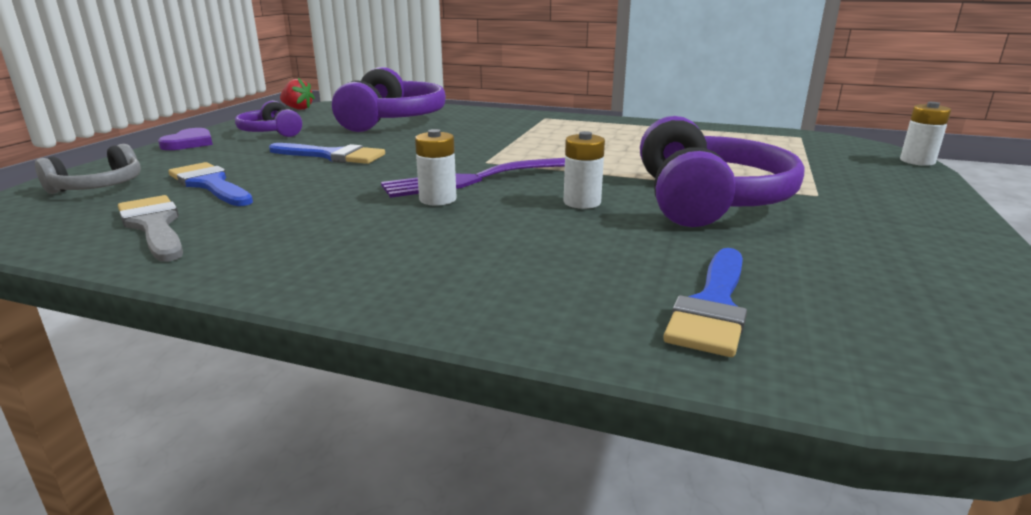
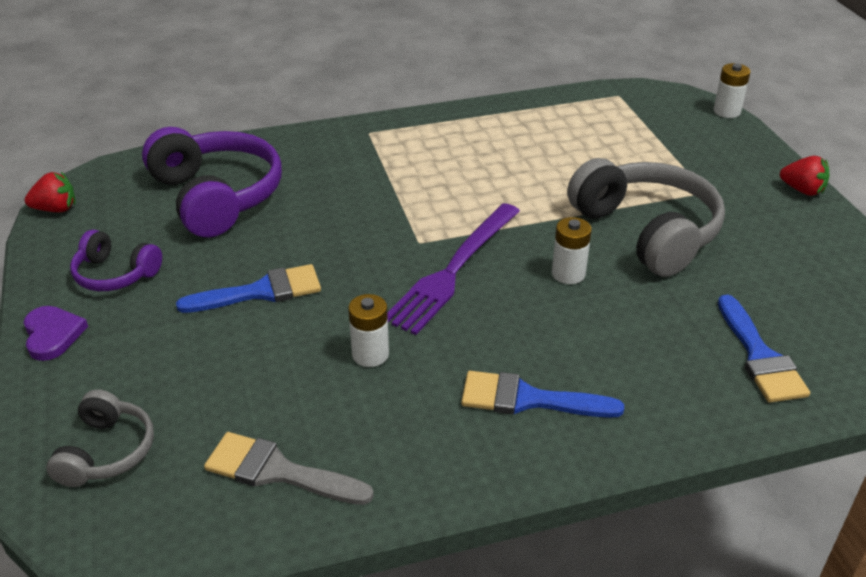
camera: 35 degrees left, 15 degrees up
blue brush [168,162,253,206] -> blue brush moved to [461,371,624,418]
white battery [415,129,456,205] -> white battery moved to [348,294,389,367]
purple headphones [640,116,805,227] -> grey headphones [567,158,725,277]
none -> red strawberry [780,156,829,196]

